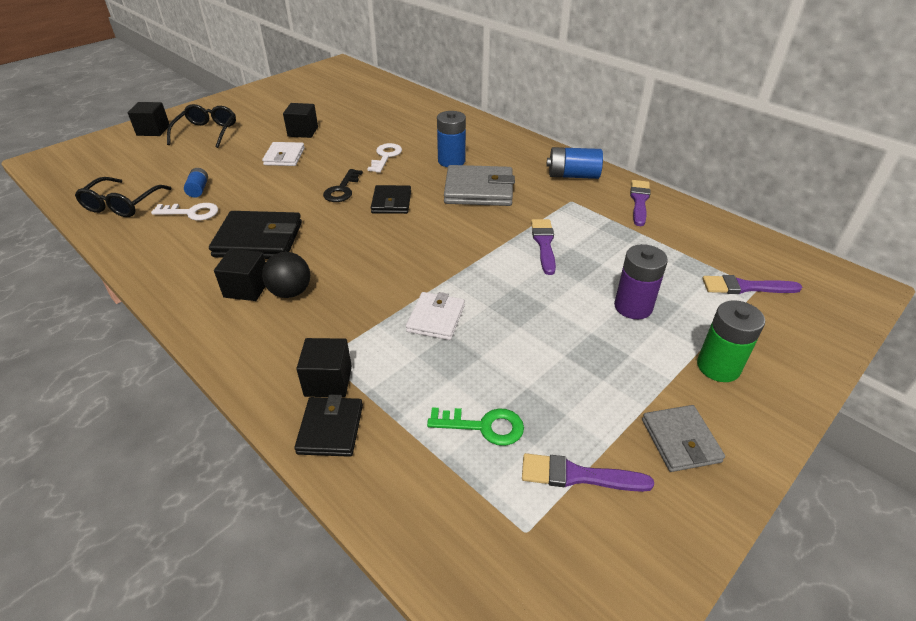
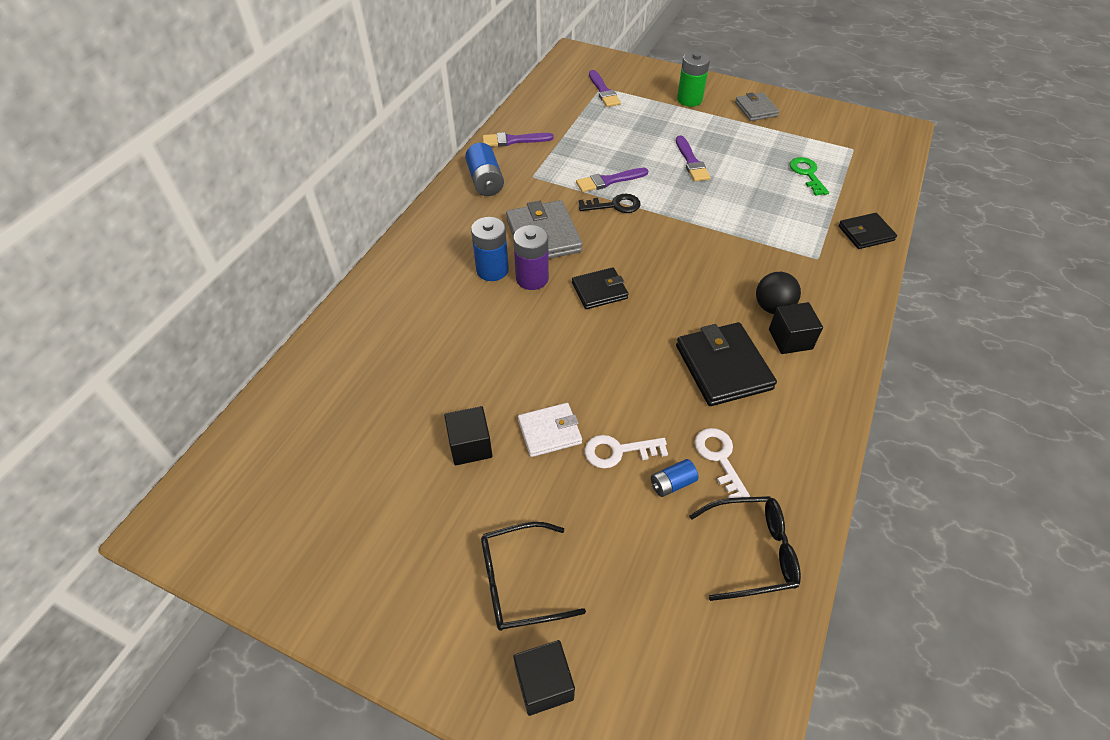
camera: 110 degrees left, 10 degrees up
black cube [296,338,352,397] -> none
black key [323,169,363,202] -> black key moved to [579,194,641,213]
white key [368,143,402,173] -> white key moved to [585,435,668,469]
white wallet [406,292,465,340] -> none
purple brush [522,453,654,492] -> purple brush moved to [676,135,711,182]
purple battery [614,244,668,319] -> purple battery moved to [513,225,549,290]
grey wallet [642,405,725,472] -> grey wallet turned 75 degrees counterclockwise [735,92,779,121]

